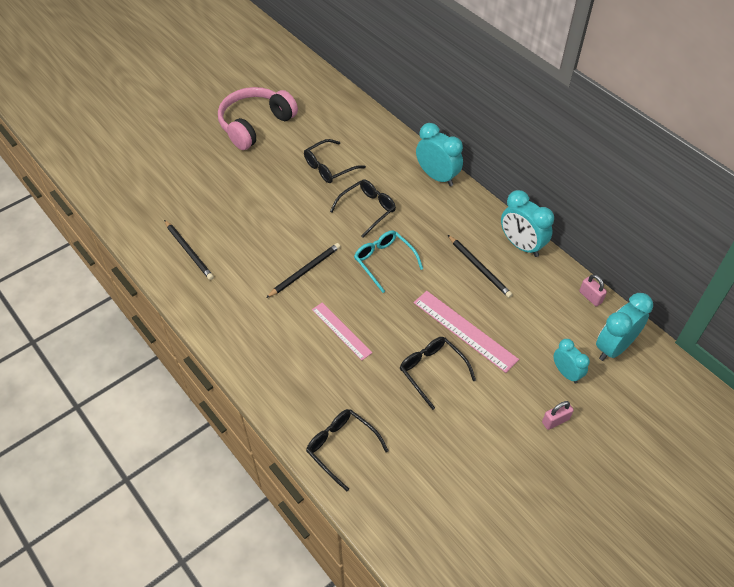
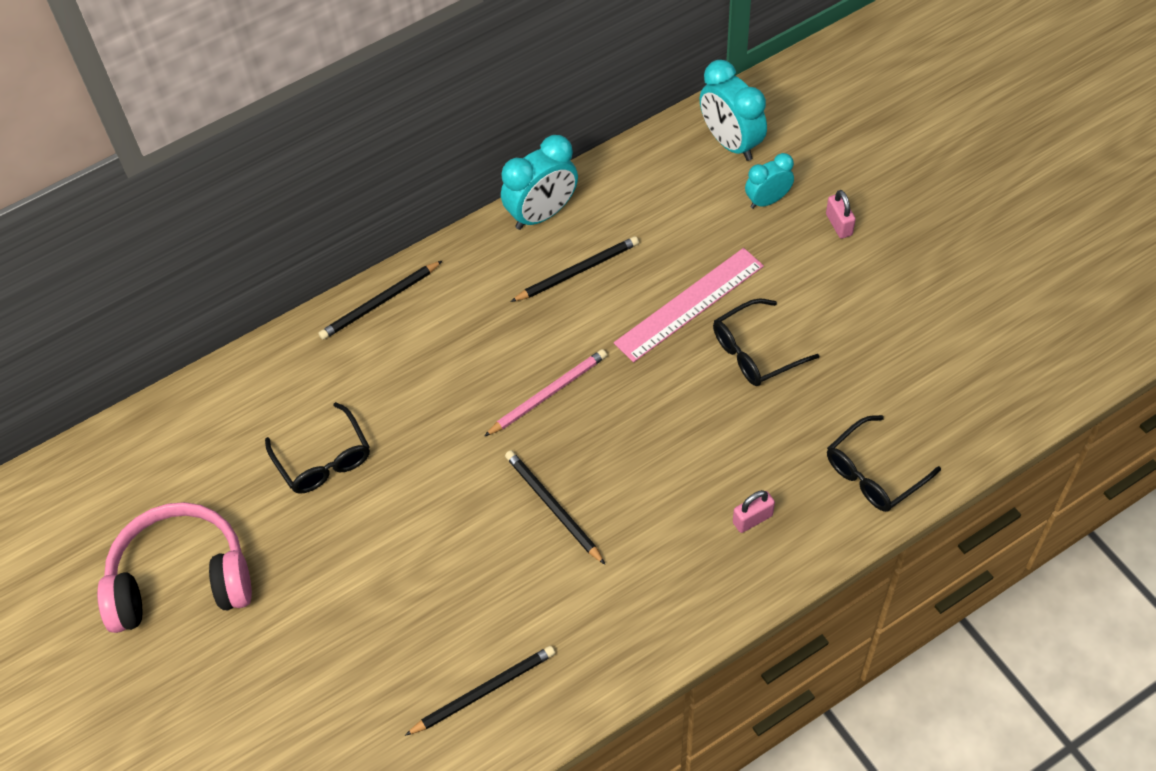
camera: 80 degrees left, 5 degrees up
pink headphones [218,87,298,150] -> pink headphones turned 120 degrees clockwise [97,502,252,633]
pink ruler [312,303,372,360] -> none
black glasses [330,179,396,238] -> none
turquoise glasses [354,230,423,293] -> pink pencil [484,349,607,436]
turquoise clock [416,123,463,186] -> black pencil [318,261,442,340]
pink padlock [579,274,607,306] -> pink padlock moved to [733,490,775,533]

